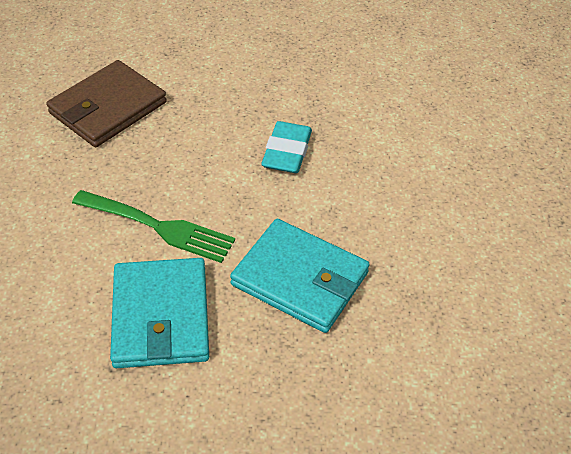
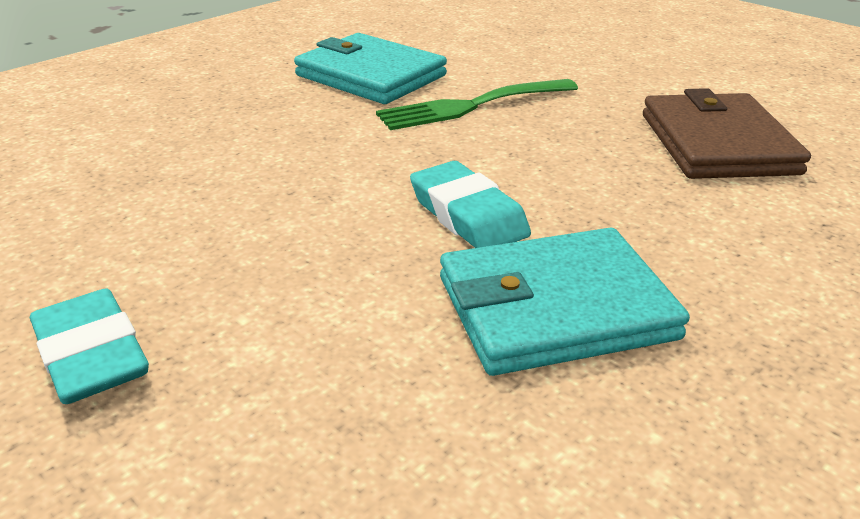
camera: 135 degrees right, 15 degrees down
turquoise wallet [230,219,370,333] -> turquoise wallet moved to [440,227,690,376]
none -> turquoise eraser [30,288,149,404]

